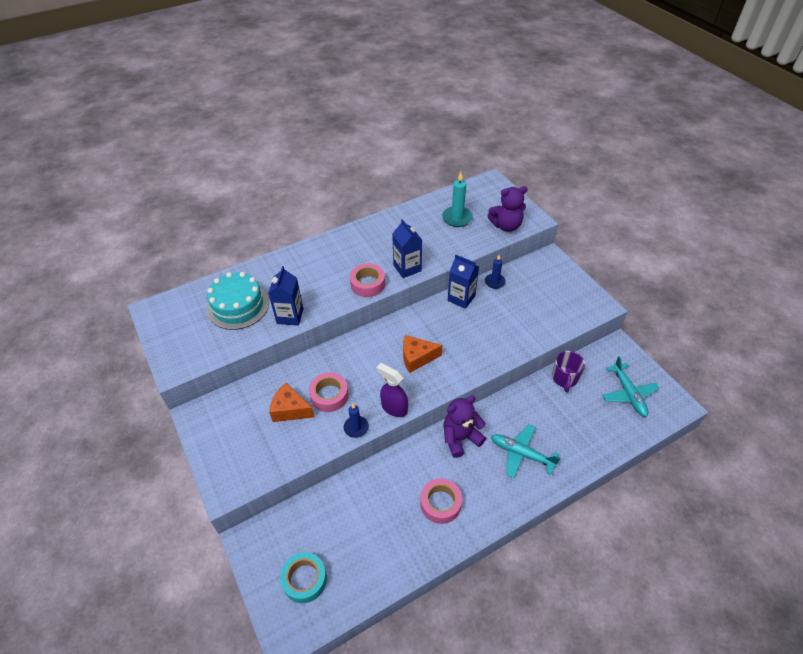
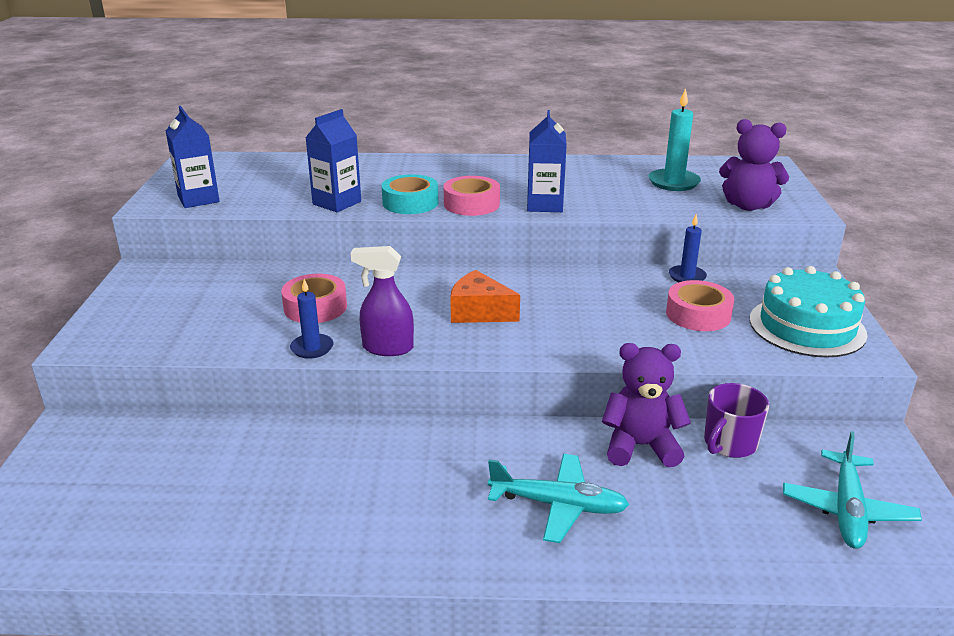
camera: 30 degrees right, 20 degrees down
turquoise cake [207,272,269,330] -> turquoise cake moved to [750,266,867,357]
orange cheese [269,383,315,422] -> none
turquoise tape [280,552,327,603] -> turquoise tape moved to [381,174,439,214]
purple spray bottle [376,363,408,417] -> purple spray bottle turned 60 degrees counterclockwise [351,246,414,356]
pink tape [420,478,462,524] -> pink tape moved to [666,280,734,331]
purple teddy bear [443,395,486,458] -> purple teddy bear moved to [602,343,691,467]
blue carton [448,255,479,309] -> blue carton moved to [166,106,220,208]
turquoise plane [491,424,560,478] -> turquoise plane turned 135 degrees clockwise [488,454,629,543]

